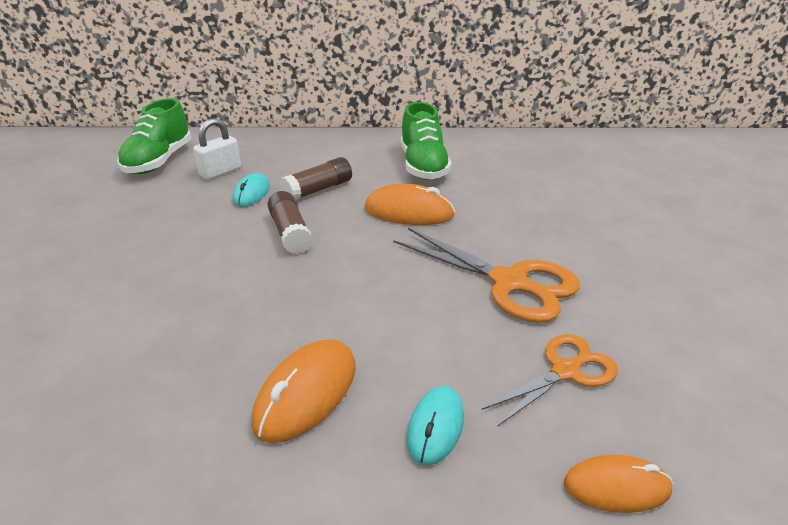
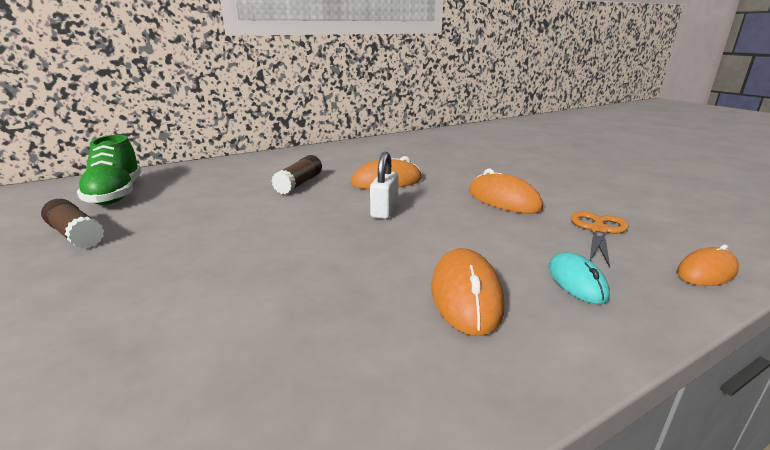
camera: 30 degrees left, 10 degrees down
white padlock [193,118,241,180] -> white padlock moved to [370,152,399,219]
turquoise mouse [233,173,270,207] -> none
brown glue stick [267,191,313,254] -> brown glue stick moved to [41,199,104,249]
orange scissors [393,228,580,323] -> orange mouse [469,169,543,214]
green shoe [401,102,452,180] -> none

